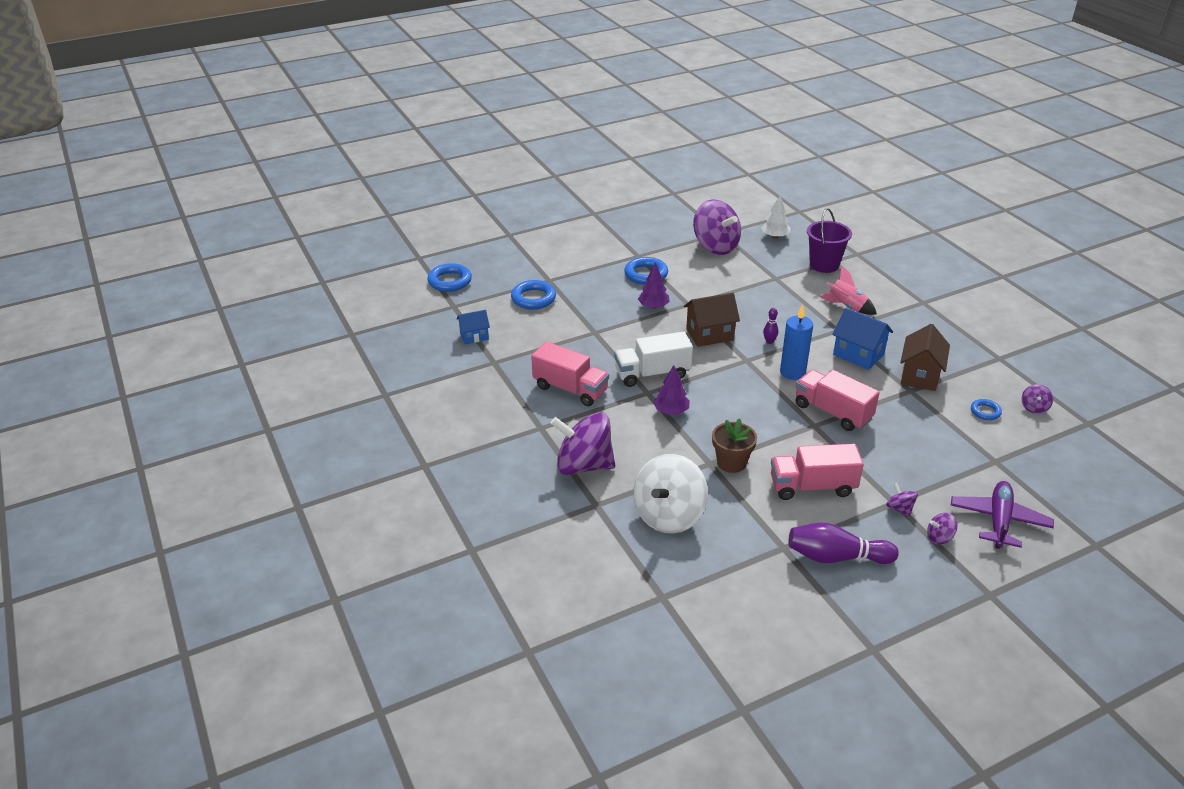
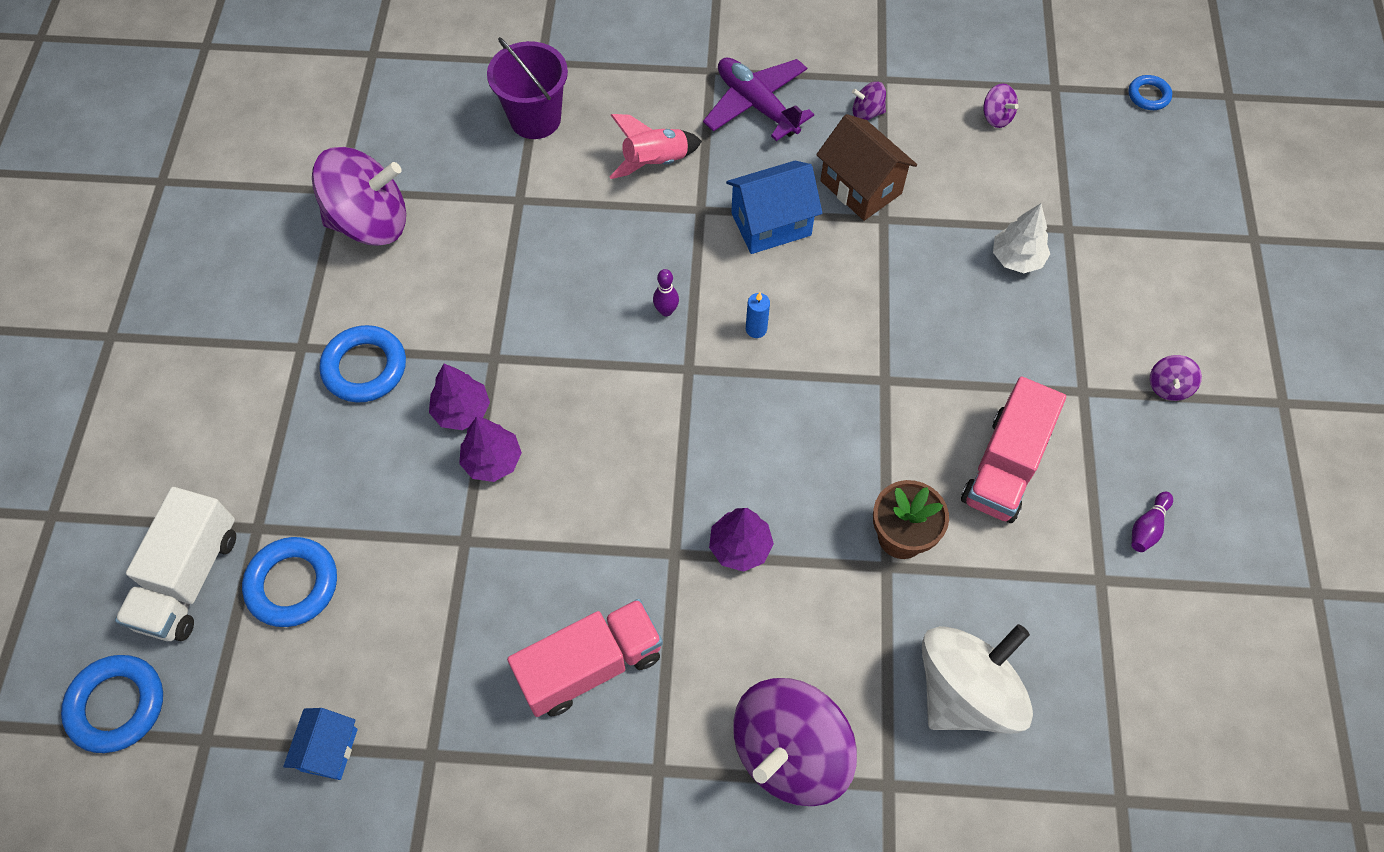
camera: 60 degrees left, 25 degrees up
white truck [614,331,693,387] -> white truck moved to [115,487,236,641]
white spinning top [633,454,708,533] -> white spinning top turned 105 degrees counterclockwise [922,624,1033,734]
brown house [684,293,740,347] -> none
white tree [762,196,790,238] -> white tree moved to [993,203,1050,273]
blue candle [780,304,813,380] -> blue candle [746,292,770,338], size x0.50
purple bowling pin [788,522,899,564] -> purple bowling pin [1132,491,1173,552], size x0.48
pink truck [795,370,880,431] -> none
purple spinning top [886,483,918,517] -> purple spinning top moved to [852,82,886,120]
purple plane [951,481,1054,549] -> purple plane moved to [703,58,814,141]
blue ring [971,399,1002,420] -> blue ring moved to [1128,75,1172,110]
none -> purple tree [459,416,522,482]

